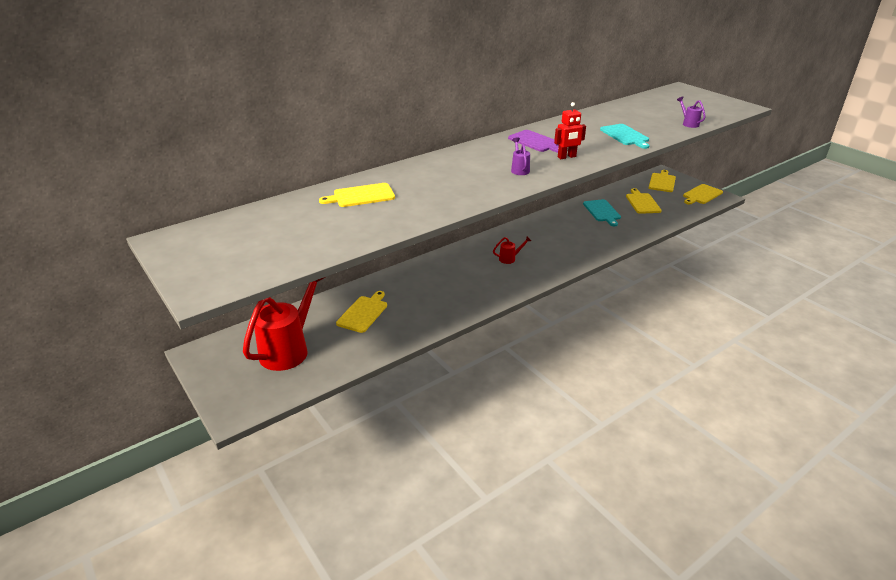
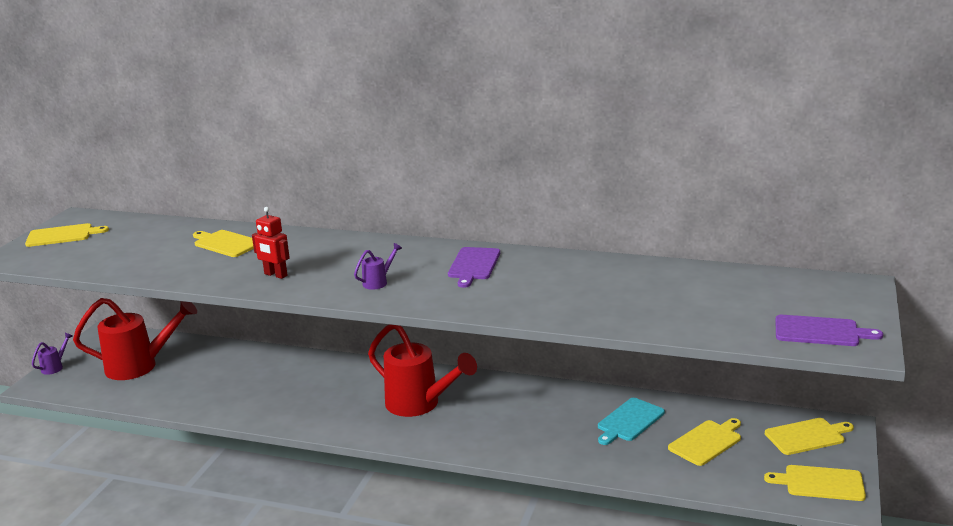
camera: 55 degrees right, 10 degrees down
yellow cutting board [336,291,387,333] -> yellow cutting board moved to [25,223,109,247]
red watering can [493,236,531,264] -> red watering can [368,324,477,417], size x2.39
red robot [554,102,586,159] -> red robot moved to [252,207,290,279]
turquoise cutting board [600,124,649,149] -> none
purple watering can [677,97,706,128] -> purple watering can moved to [32,333,73,375]
none -> purple cutting board [775,315,883,346]

